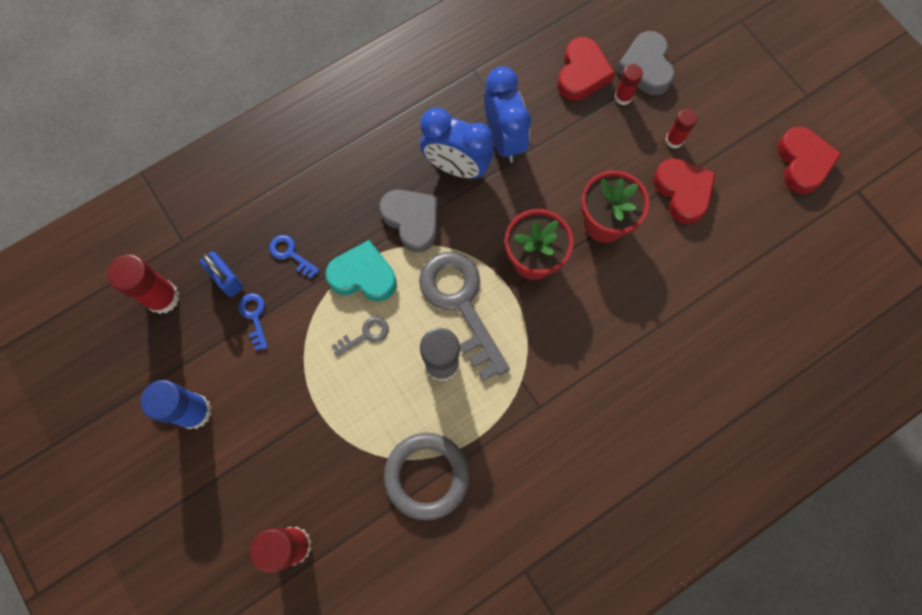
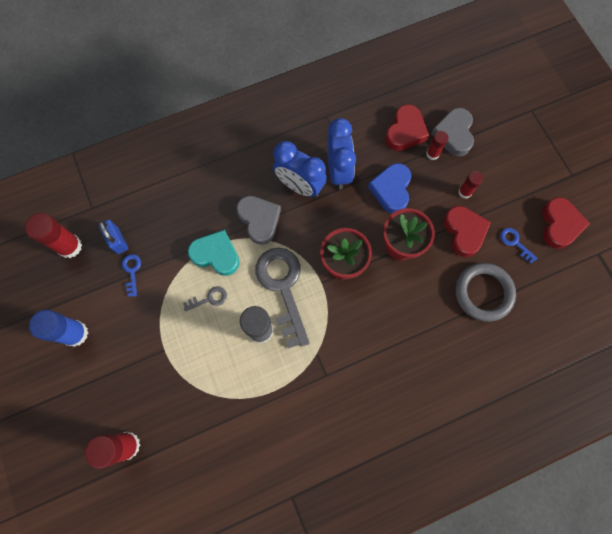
camera: 10 degrees right, 0 degrees up
blue key [269,235,319,279] -> blue key moved to [500,228,538,264]
grey ring [384,433,469,520] -> grey ring moved to [456,263,516,322]
none -> blue heart [368,163,411,213]

